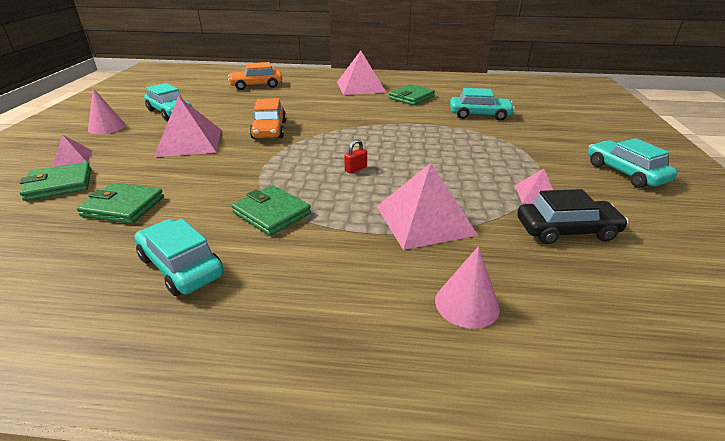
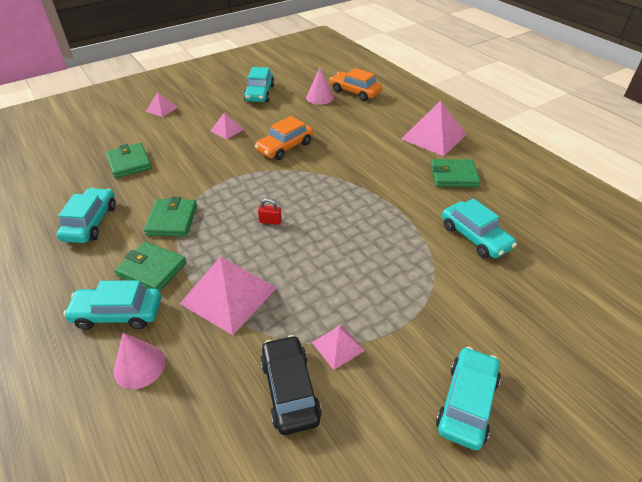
camera: 50 degrees right, 10 degrees up
green wallet [19,162,91,201] -> green wallet moved to [114,241,186,291]
pink cone [88,88,126,134] -> pink cone moved to [306,68,334,105]
pink pyramid [154,96,221,157] -> pink pyramid [211,112,244,140], size x0.51
black car [517,189,628,244] -> black car turned 150 degrees counterclockwise [260,335,322,435]
none -> turquoise car [63,280,161,330]

